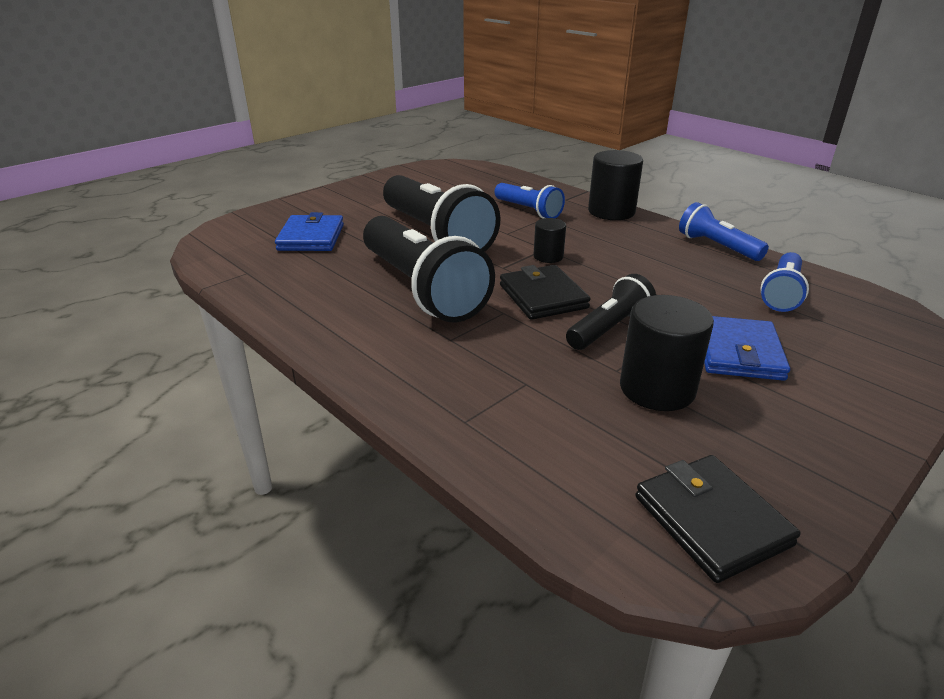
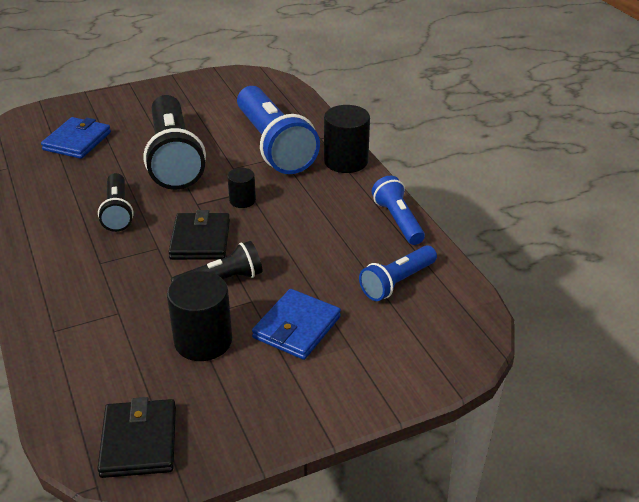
camera: 20 degrees right, 5 degrees up
black flashlight [363,216,495,323] -> black flashlight [98,173,134,232], size x0.53
blue flashlight [494,183,565,218] -> blue flashlight [237,86,320,174], size x1.89

